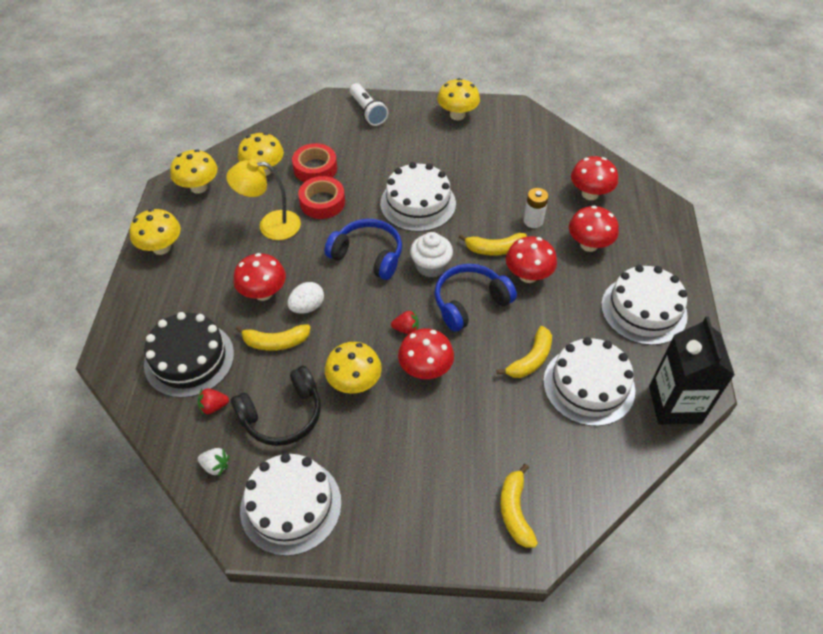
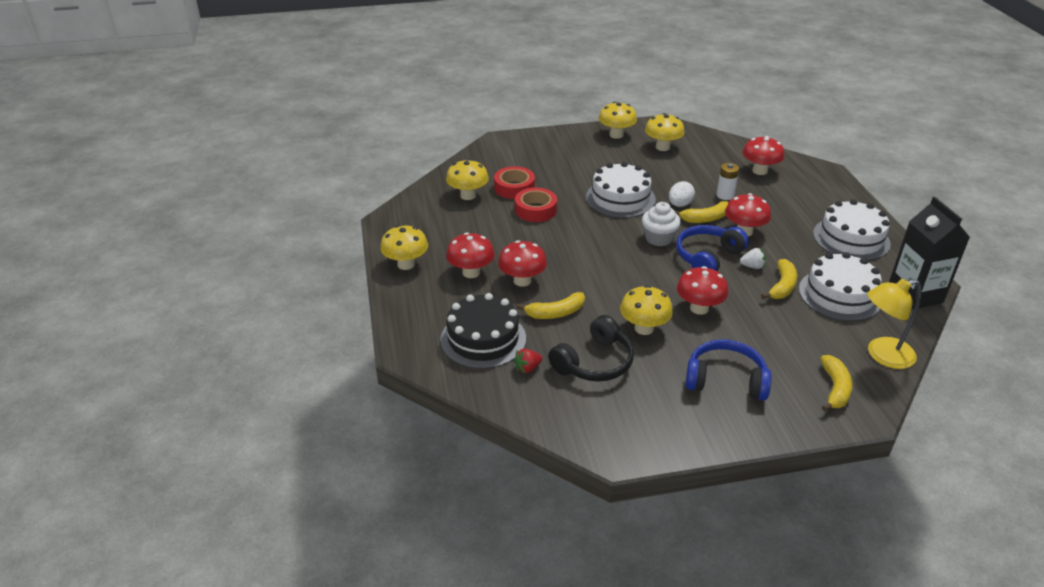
camera: 15 degrees left, 15 degrees down
yellow mushroom [170,149,218,194] -> yellow mushroom moved to [645,113,685,151]
white strawberry [198,448,230,477] -> white strawberry moved to [740,247,766,269]
yellow lamp [226,159,301,240] -> yellow lamp moved to [867,279,921,369]
white cake [240,453,341,556] -> none
white egg [287,282,324,314] -> white egg moved to [669,181,695,207]
blue headphones [324,219,402,280] -> blue headphones moved to [685,339,772,401]
white flashlight [350,83,388,126] -> none
red strawberry [391,310,419,334] -> none
yellow banana [500,464,538,548] -> yellow banana turned 150 degrees counterclockwise [821,355,853,411]
red mushroom [569,206,619,252] -> red mushroom moved to [446,232,495,278]

